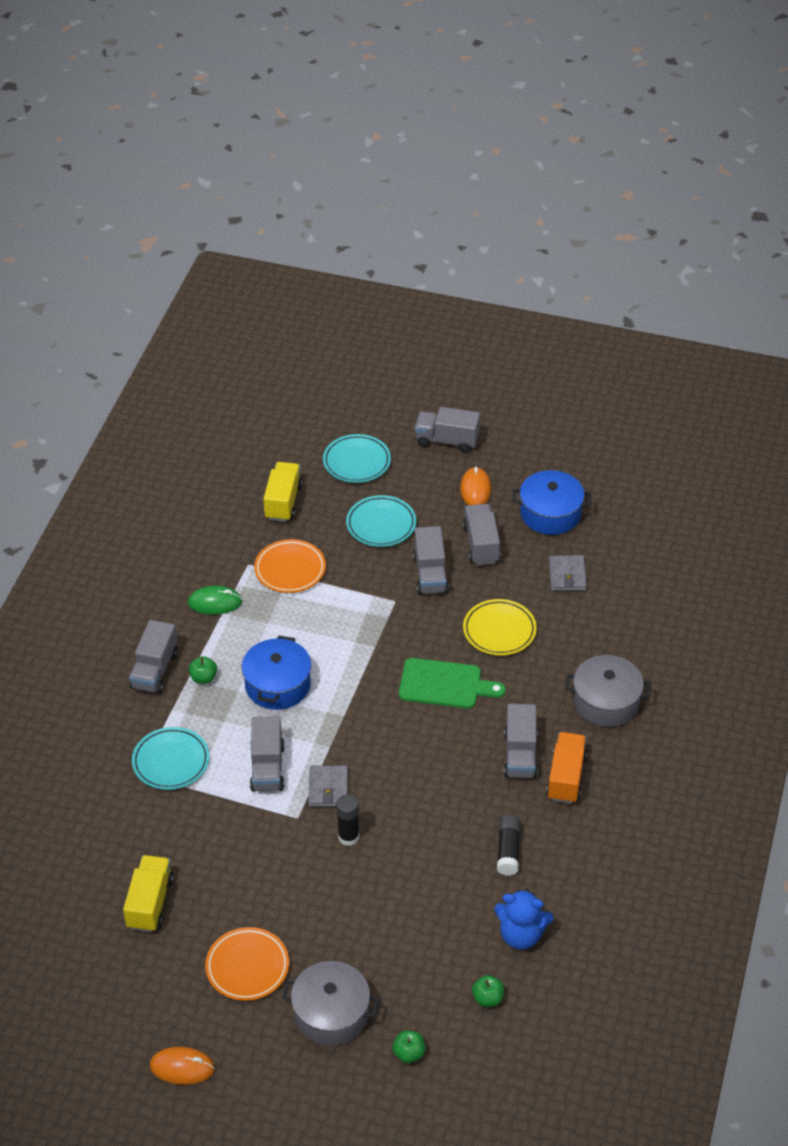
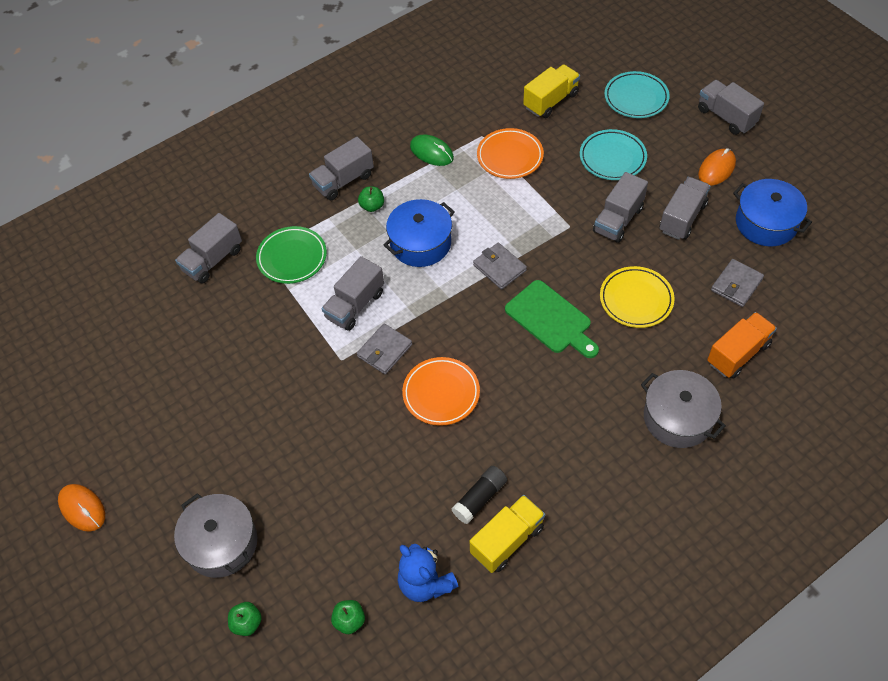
camera: 40 degrees right, 10 degrees up
yellow truck [123,855,174,932] -> yellow truck moved to [470,495,545,573]
turquoise plate [132,727,209,790] -> green plate [256,226,327,284]
orange plate [205,927,289,1001] -> orange plate moved to [402,357,480,426]
black glue stick [336,794,359,846] -> none
grey truck [504,704,538,779] -> grey truck moved to [175,213,242,284]
orange truck [546,732,587,804] -> orange truck moved to [707,312,777,379]
none -> grey wallet [473,243,527,289]

